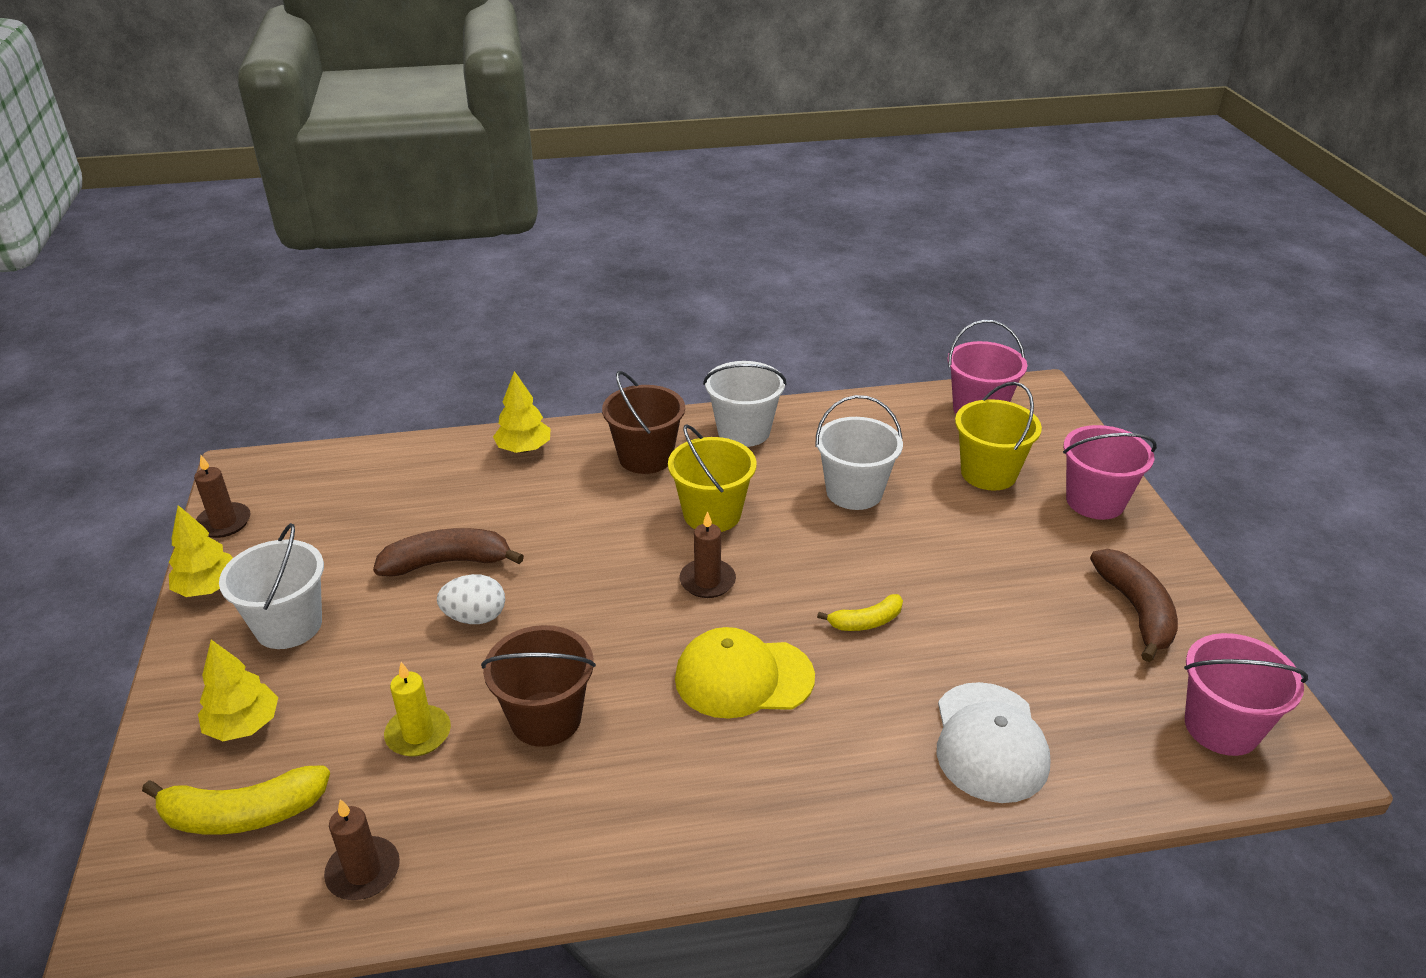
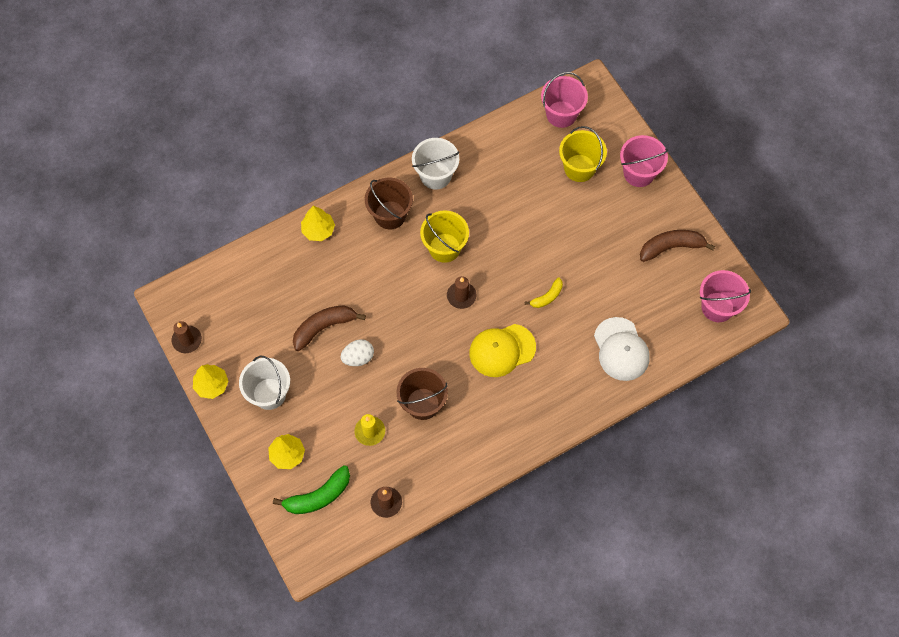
camera: 20 degrees left, 30 degrees up
yellow banana [142,765,330,835] -> green banana [273,465,350,514]
white bucket [815,395,903,510] -> none
brown banana [1090,549,1178,662] -> brown banana turned 75 degrees counterclockwise [640,230,715,262]

